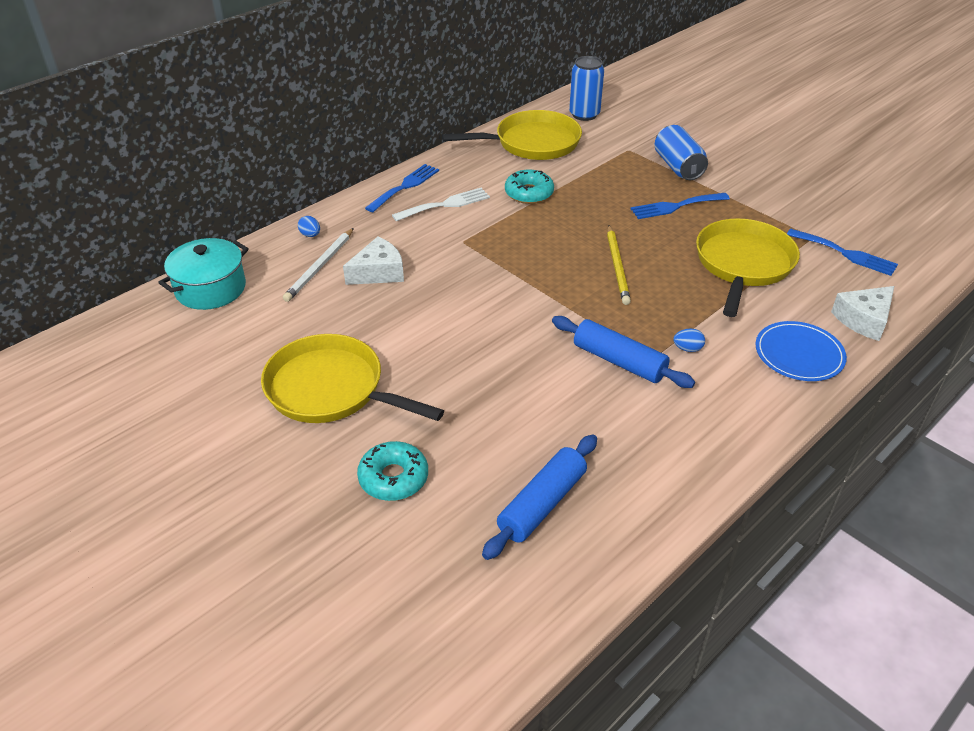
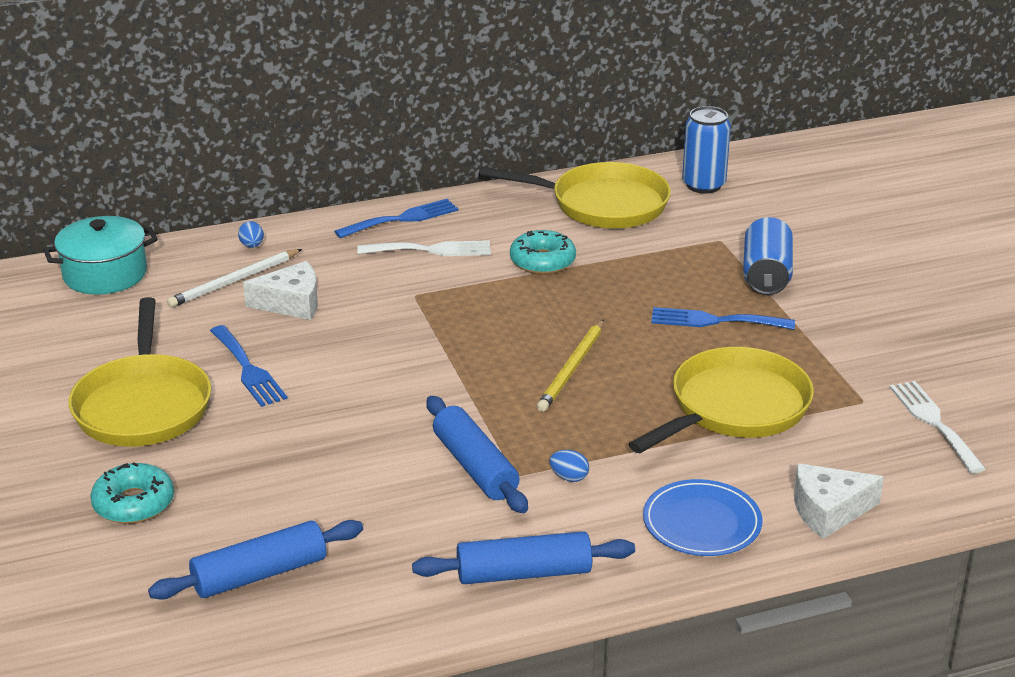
camera: 25 degrees right, 10 degrees down
yellow pan [261,334,444,423] -> yellow pan turned 150 degrees counterclockwise [68,297,211,447]
blue fork [787,229,898,276] -> blue fork moved to [210,325,288,407]
none -> blue rolling pin [412,531,635,584]
none -> white fork [890,381,986,474]

